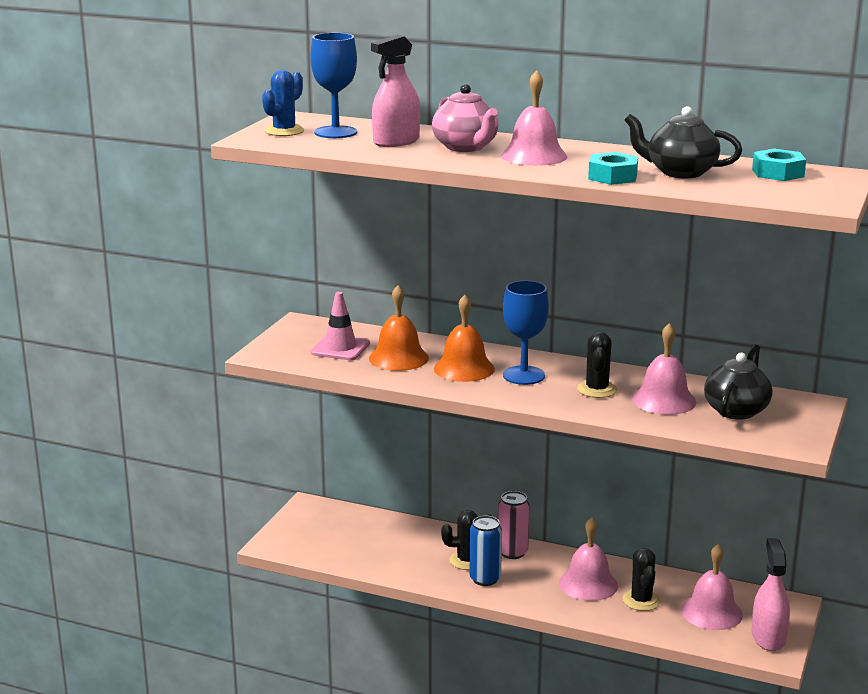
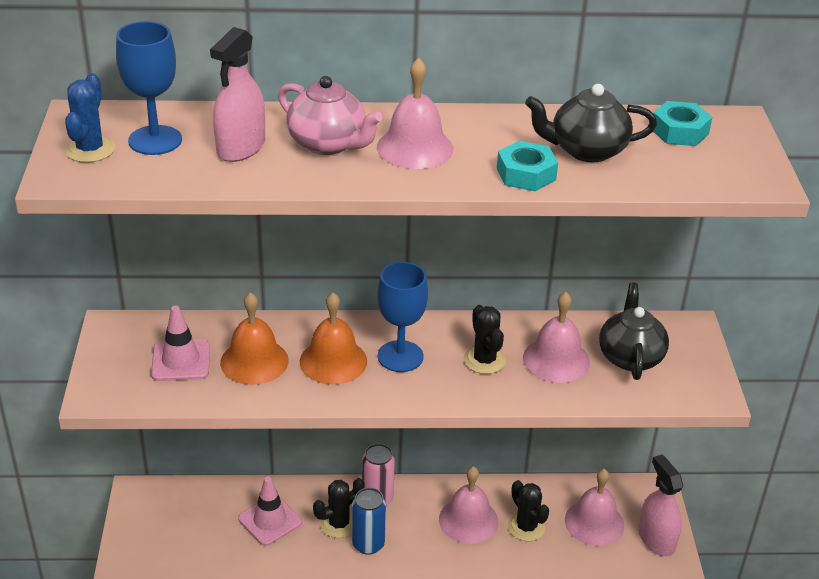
camera: 25 degrees left, 15 degrees up
none -> pink traffic cone [238,476,302,546]

